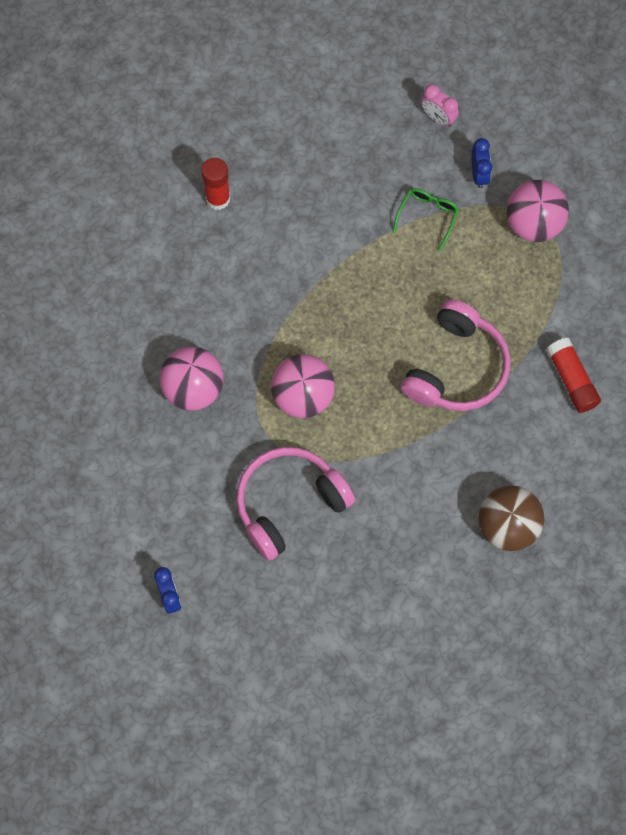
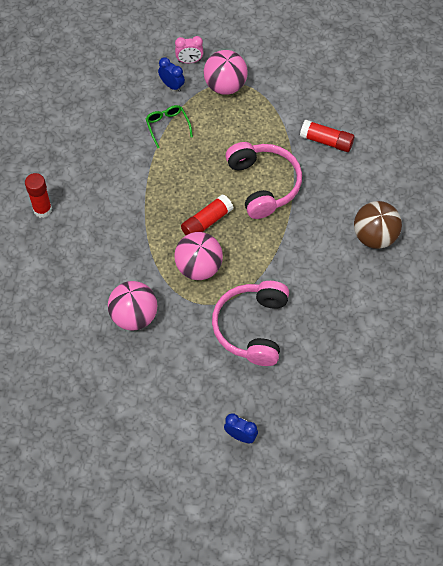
camera: 45 degrees left, 10 degrees down
pink clock [421,84,459,127] -> pink clock moved to [175,36,203,63]
none -> red glue stick [181,194,233,235]

